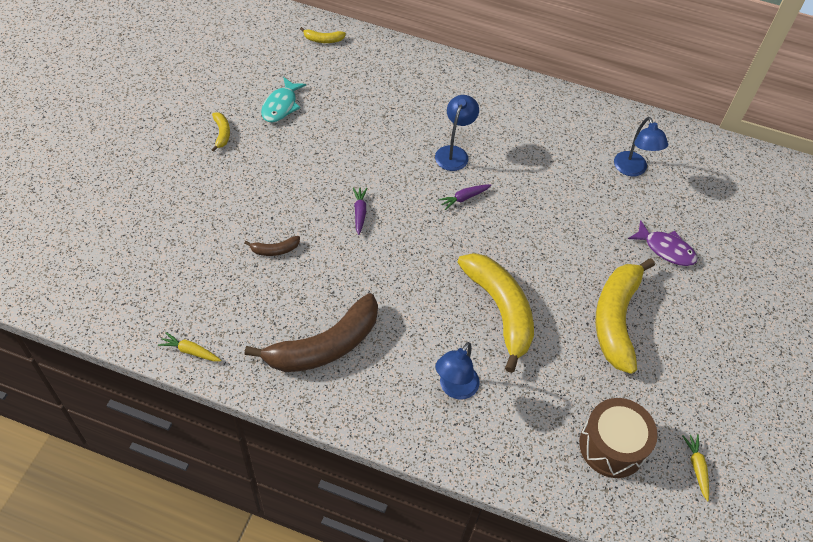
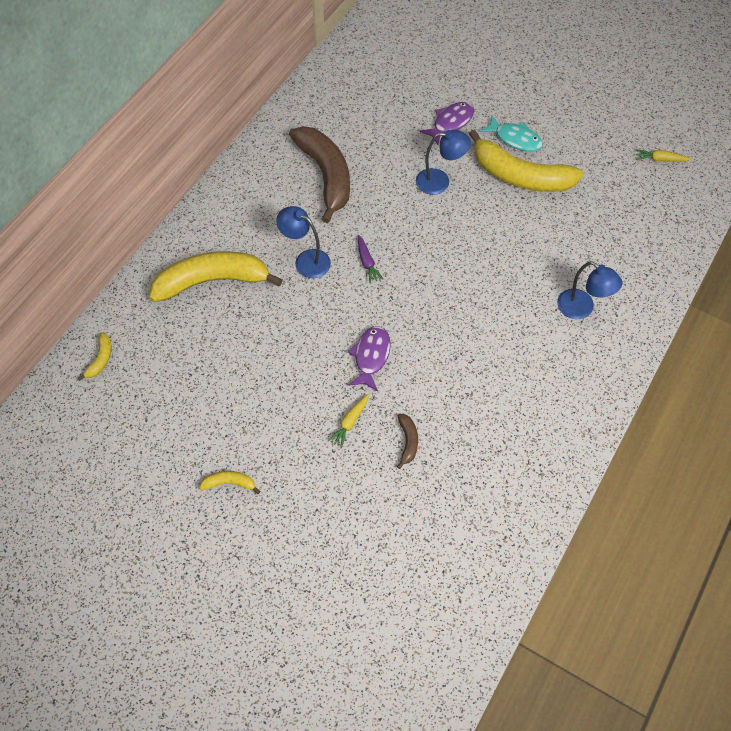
camera: 75 degrees left, 5 degrees up
yellow carrot [158,332,221,361] -> yellow carrot moved to [328,394,369,448]
brown banana [245,293,378,372] -> brown banana moved to [289,126,350,223]
turquoise fish [261,77,306,122] -> turquoise fish moved to [480,115,543,152]
purple carrot [353,188,367,235] -> purple fish [348,326,391,391]
yellow banana [457,253,534,373] -> yellow banana moved to [149,251,283,302]
brown drum [579,398,658,478] -> none
blue lamp [614,117,668,177] -> blue lamp moved to [416,130,471,195]

